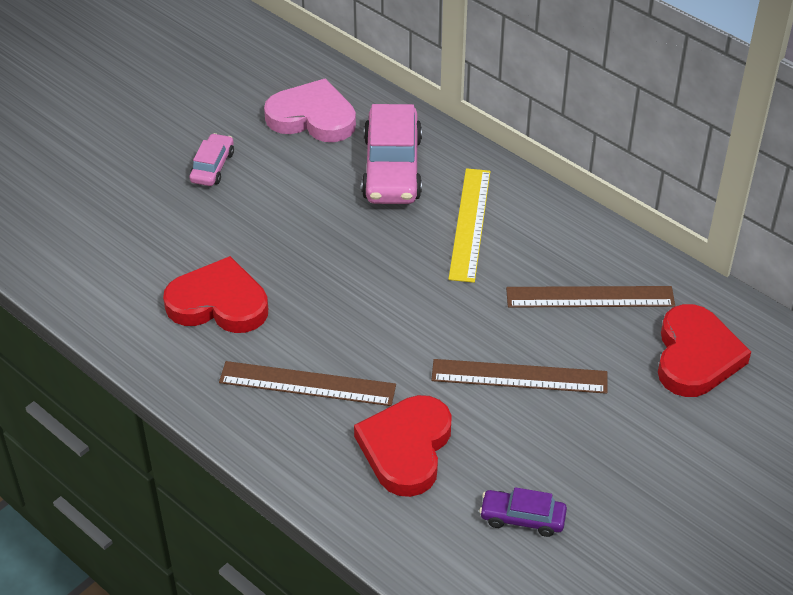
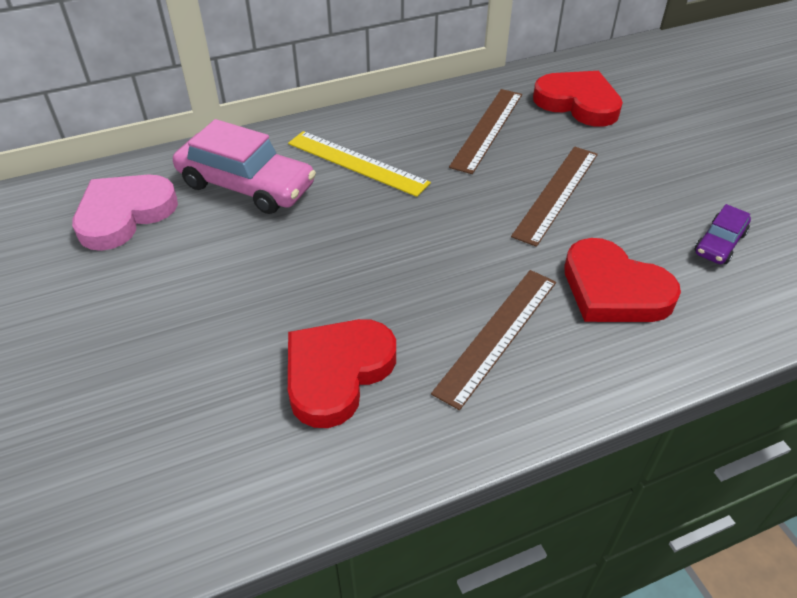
camera: 65 degrees left, 0 degrees up
pink car [189,133,234,186] -> none

